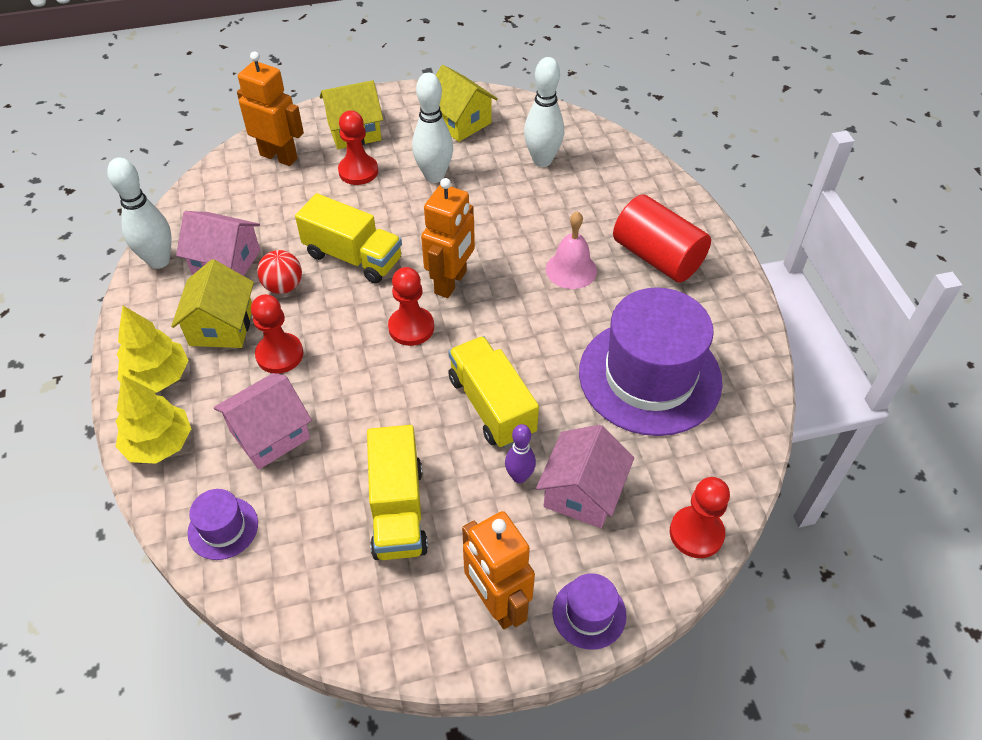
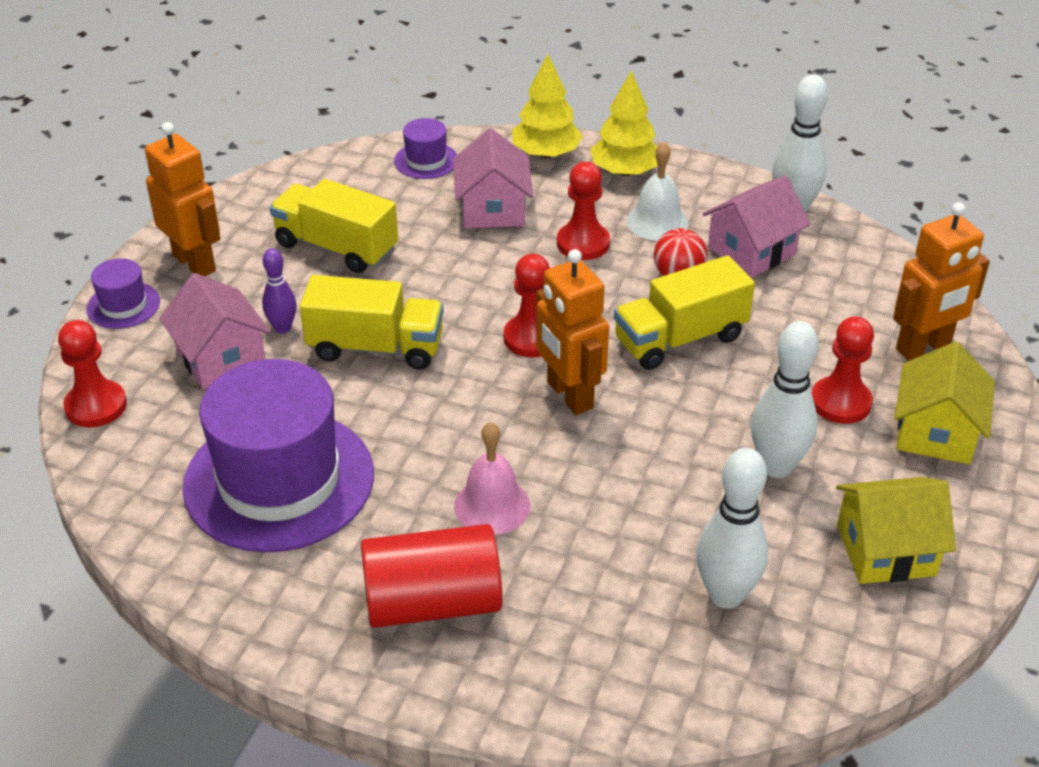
camera: 125 degrees right, 10 degrees down
yellow house [171,259,254,348] -> white bell [627,142,688,241]
orange robot [462,511,535,629] -> orange robot turned 45 degrees clockwise [145,122,220,276]

